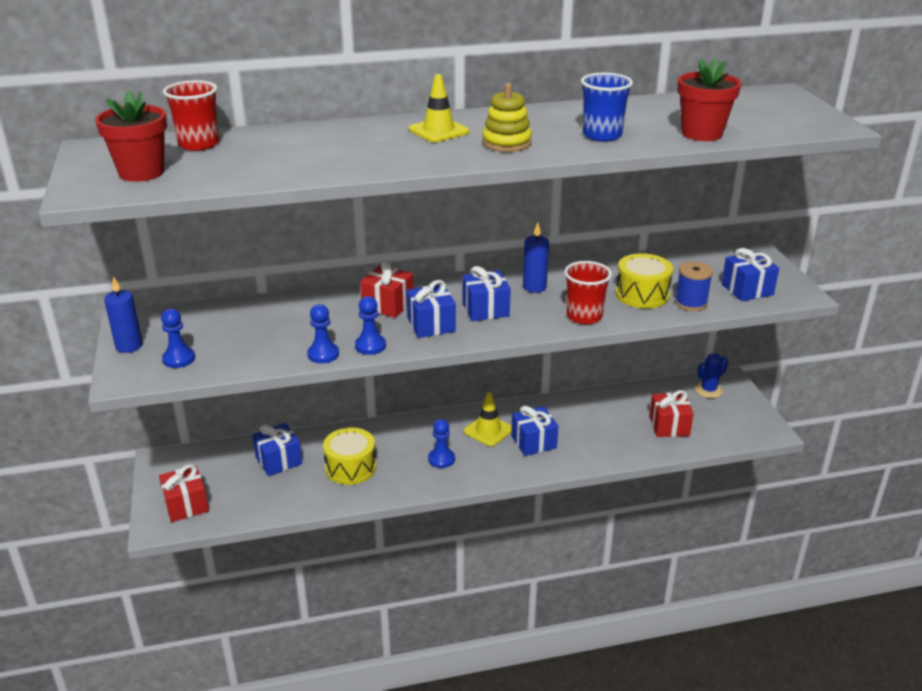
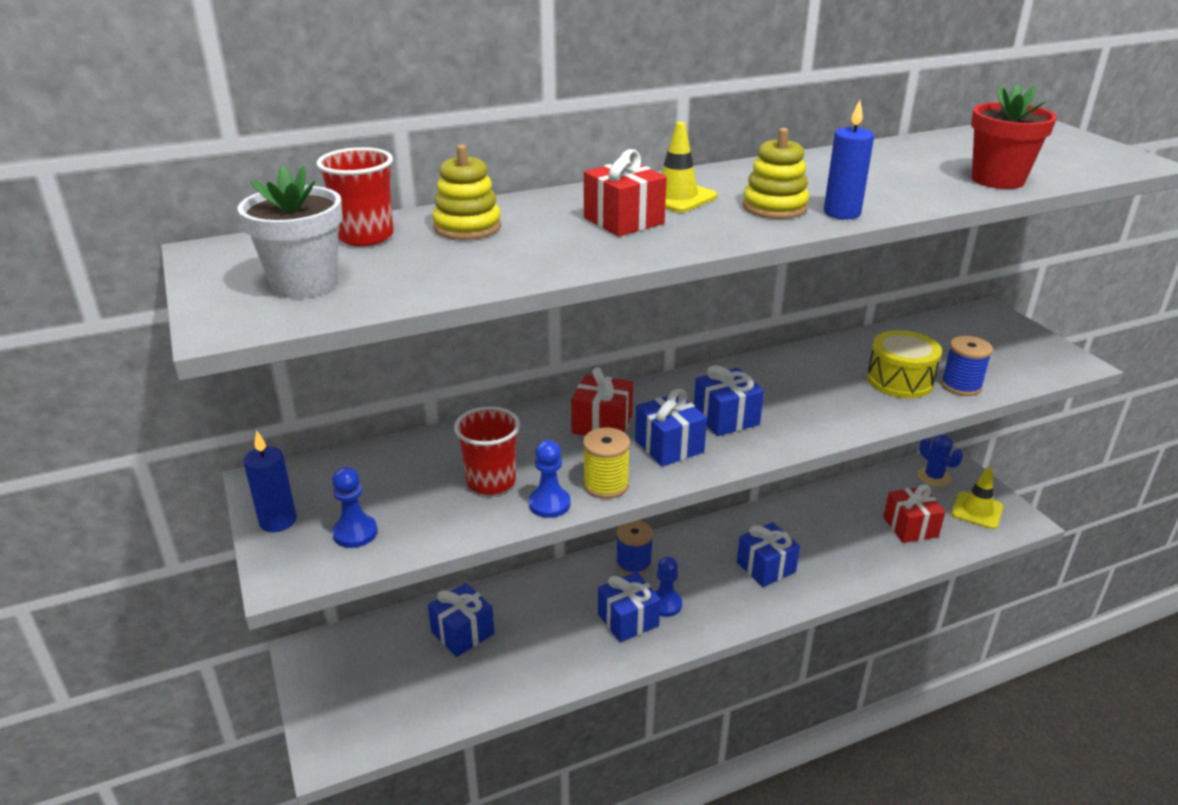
camera: 10 degrees left, 0 degrees up
red flower pot [95,90,167,182] -> white flower pot [238,165,343,298]
red gift [159,464,209,522] -> red gift moved to [584,149,667,237]
yellow drum [323,427,376,485] -> none
blue pawn [355,296,386,355] -> yellow spool [583,427,630,499]
yellow traffic cone [464,392,512,447] -> yellow traffic cone moved to [951,467,1003,529]
blue candle [523,222,549,293] -> blue candle moved to [824,100,874,219]
red cup [564,261,612,324] -> red cup moved to [454,406,520,495]
blue cup [581,73,633,141] -> none
blue cactus [695,353,728,398] -> blue cactus turned 75 degrees counterclockwise [917,435,963,487]
blue gift [721,248,779,301] -> blue gift moved to [598,572,661,643]
none -> yellow stacking toy [432,144,501,240]
none -> blue spool [616,520,653,575]

